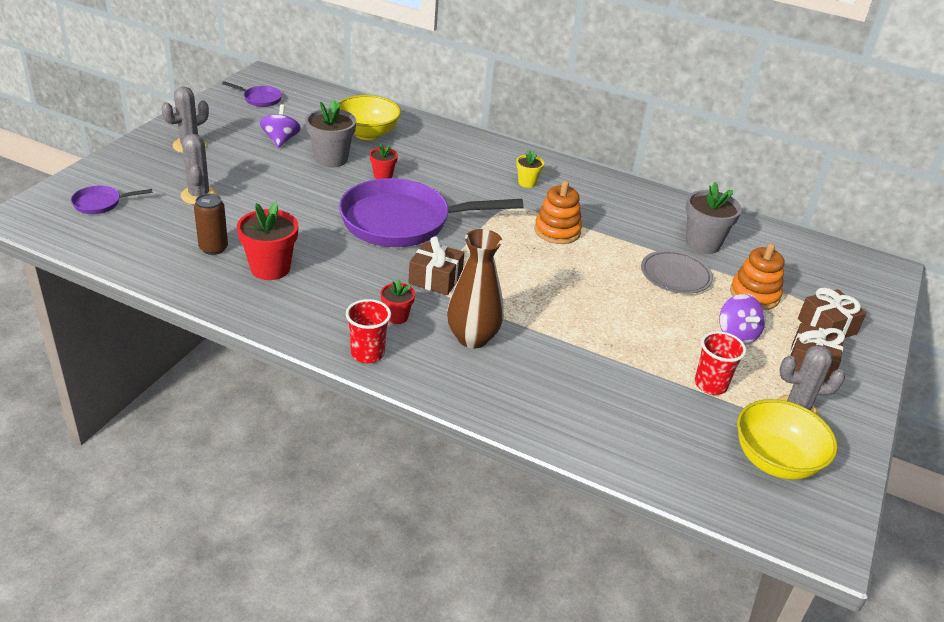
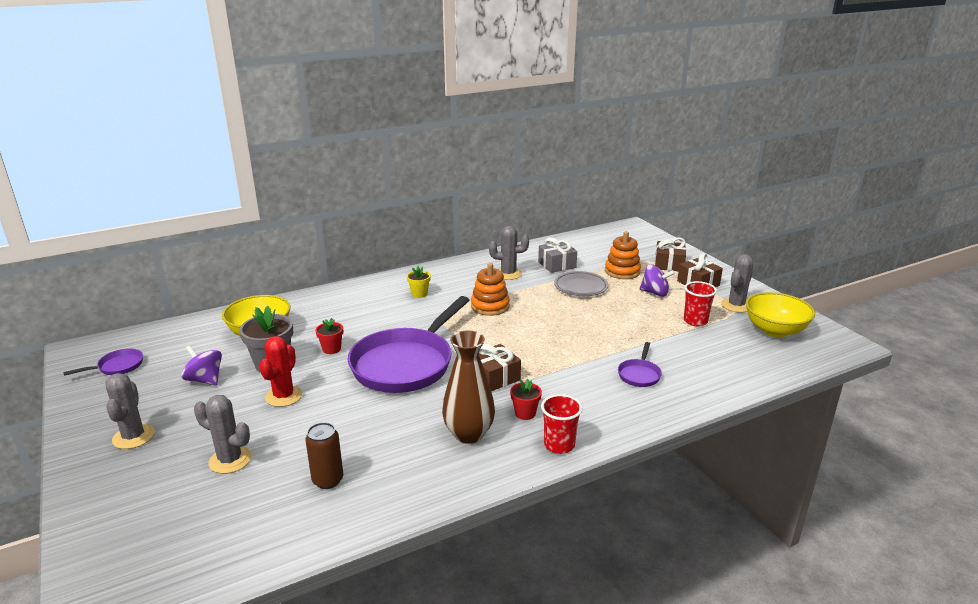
camera: 50 degrees left, 10 degrees down
purple pan [71,186,152,214] -> purple pan moved to [618,342,662,387]
red flower pot [237,201,298,280] -> none
brown vase [447,229,504,349] -> brown vase moved to [442,330,495,444]
grey flower pot [686,182,742,254] -> grey gift [538,237,577,273]
none -> red cactus [259,336,302,407]
none -> grey cactus [489,226,529,280]

